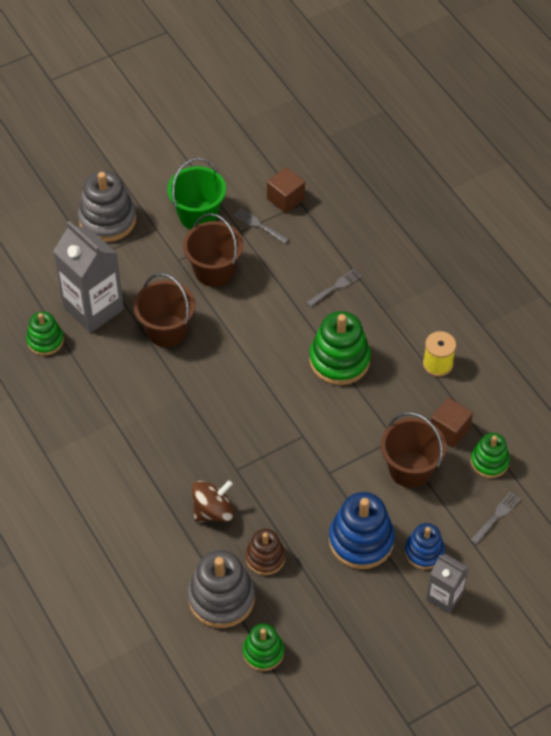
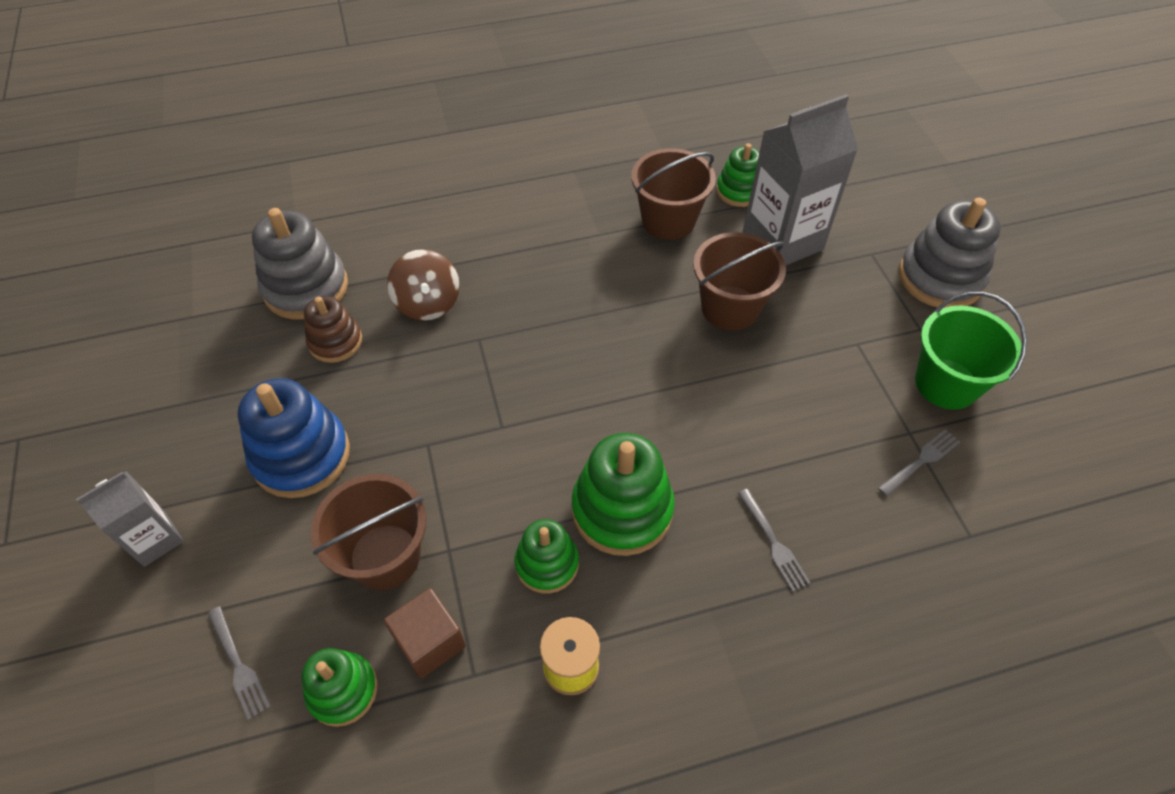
camera: 105 degrees right, 0 degrees up
brown bucket [183,213,243,287] -> brown bucket moved to [631,148,716,240]
green stacking toy [243,624,284,671] -> green stacking toy moved to [514,519,579,593]
brown cube [267,167,305,213] -> none
blue stacking toy [405,523,445,570] -> none

